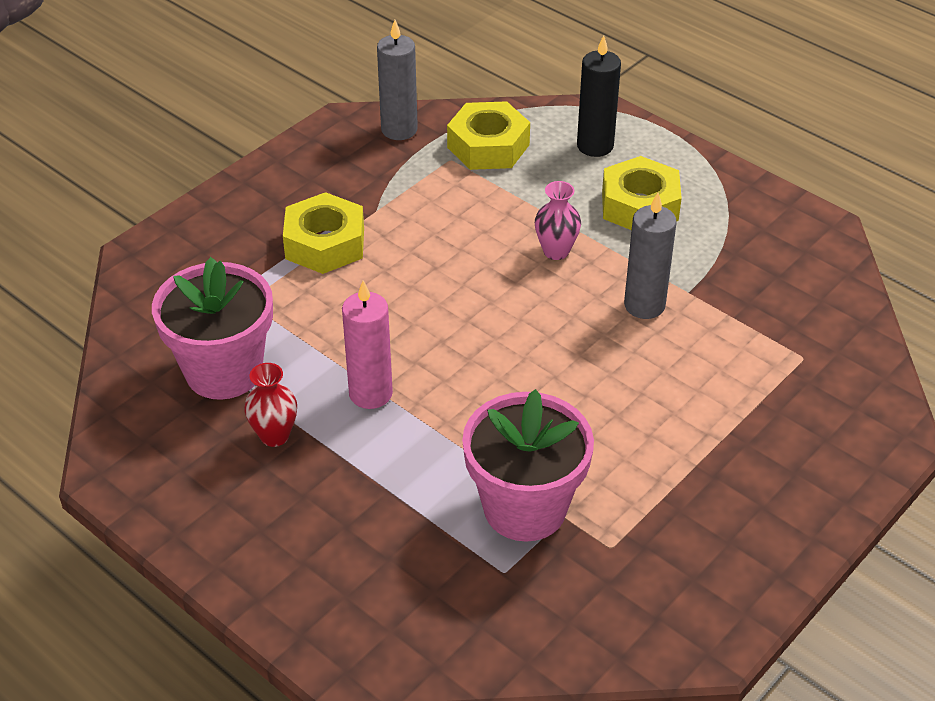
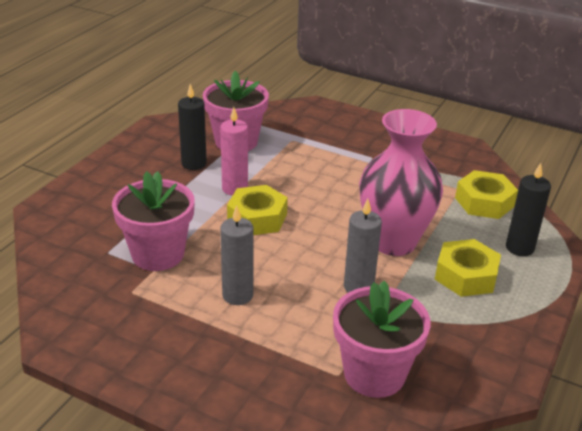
camera: 75 degrees right, 10 degrees down
red vase [244,363,297,447] -> black candle [178,84,207,170]
yellow nut [283,192,364,274] -> yellow nut moved to [227,185,288,235]
grey candle [377,20,418,140] -> grey candle moved to [220,205,254,305]
pink vase [535,181,581,260] -> pink vase [359,109,443,256], size x2.44
none -> pink flower pot [333,281,431,398]

